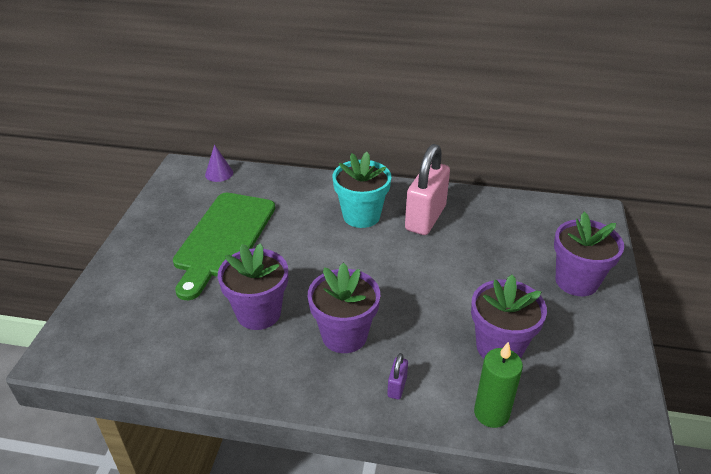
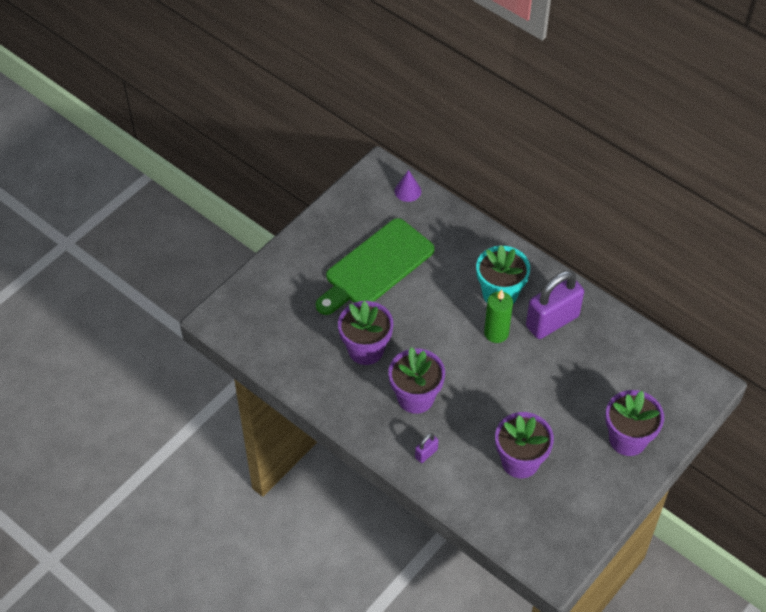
camera: 30 degrees right, 15 degrees up
pink padlock [405,144,450,235] -> purple padlock [526,271,584,339]
green candle [474,342,523,428] -> green candle moved to [484,289,513,343]

